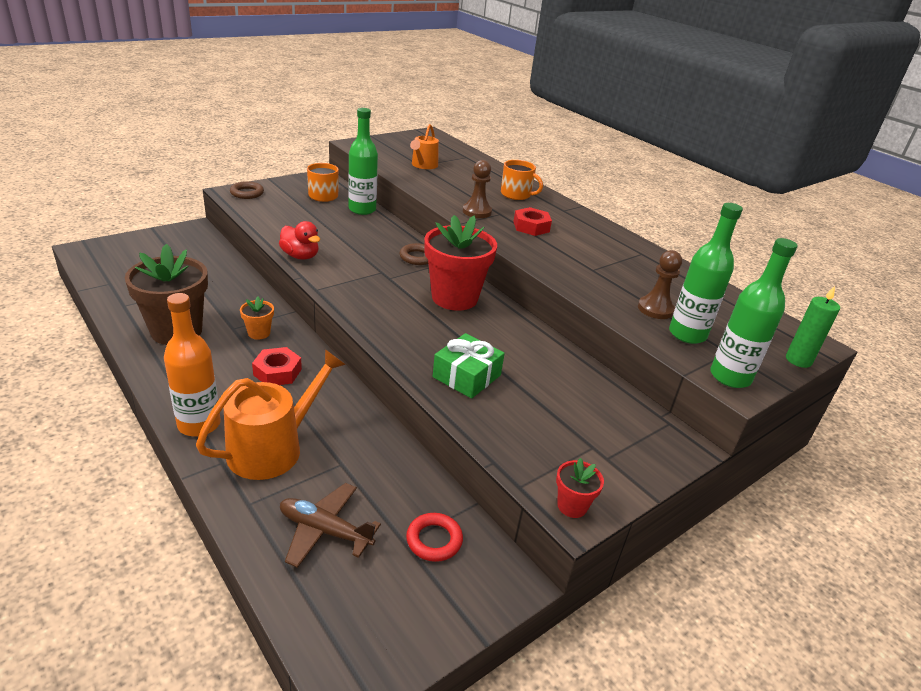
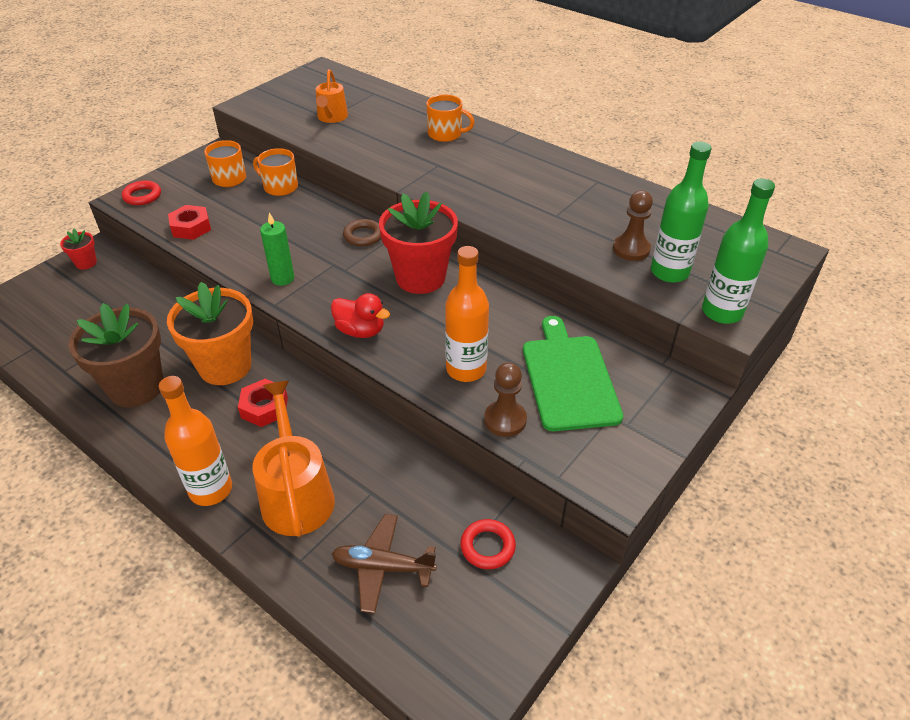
camera: 10 degrees left, 10 degrees up
orange watering can [196,349,346,480] -> orange watering can turned 45 degrees counterclockwise [252,381,335,537]
brown ring [230,181,264,199] -> red ring [122,180,161,205]
orange flower pot [240,296,274,340] -> orange flower pot [167,282,253,385], size x2.21
red duck [279,221,320,260] -> red duck moved to [331,293,390,338]
green bottle [348,108,378,215] -> orange mug [253,148,298,196]
green gift [433,333,505,399] -> orange bottle [445,246,489,382]
brown pawn [463,160,492,218] -> brown pawn moved to [484,362,527,437]
red nut [513,207,552,236] -> red nut moved to [168,205,211,240]
red flower pot [556,458,604,518] -> red flower pot moved to [60,229,97,269]
green candle [786,286,840,368] -> green candle moved to [260,212,294,286]
none -> green cutting board [523,316,623,431]

